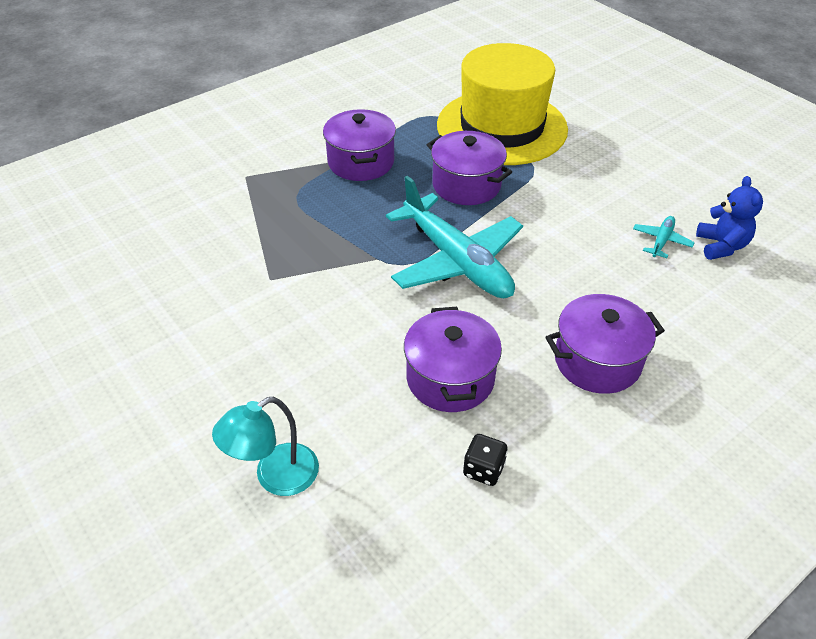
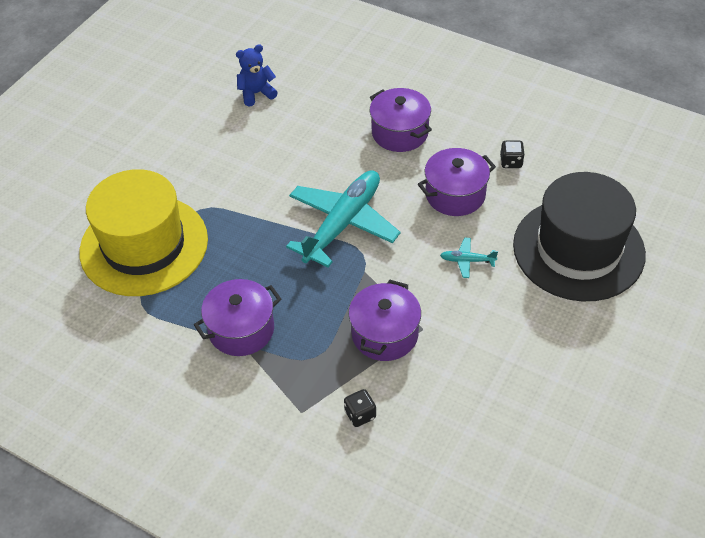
camera: 110 degrees left, 5 degrees up
turquoise lamp [212,397,319,496] -> black hat [513,172,646,301]
purple pot [427,131,512,205] -> purple pot moved to [349,280,421,361]
turquoise plane [633,216,695,258] -> turquoise plane moved to [440,238,498,278]
none -> black dice [344,389,376,427]

